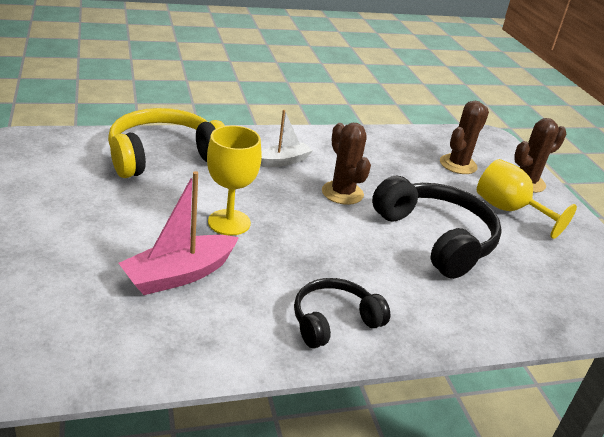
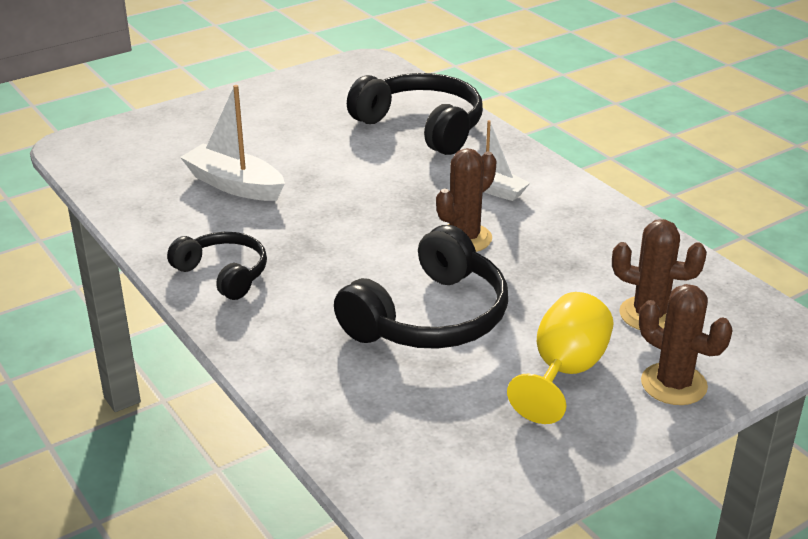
camera: 75 degrees right, 0 degrees up
yellow headphones [108,108,225,178] -> black headphones [347,73,483,155]
pink boat [119,171,239,295] -> white boat [180,85,285,201]
yellow goblet [207,126,262,236] -> none

